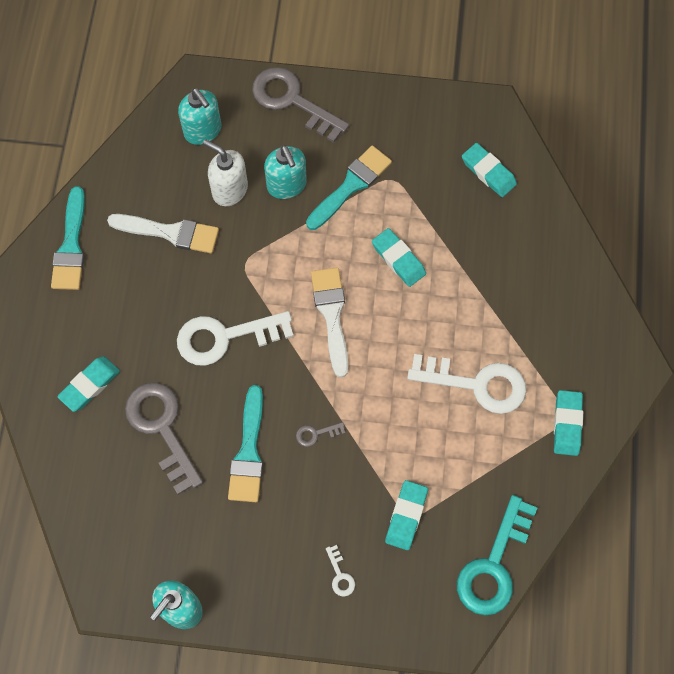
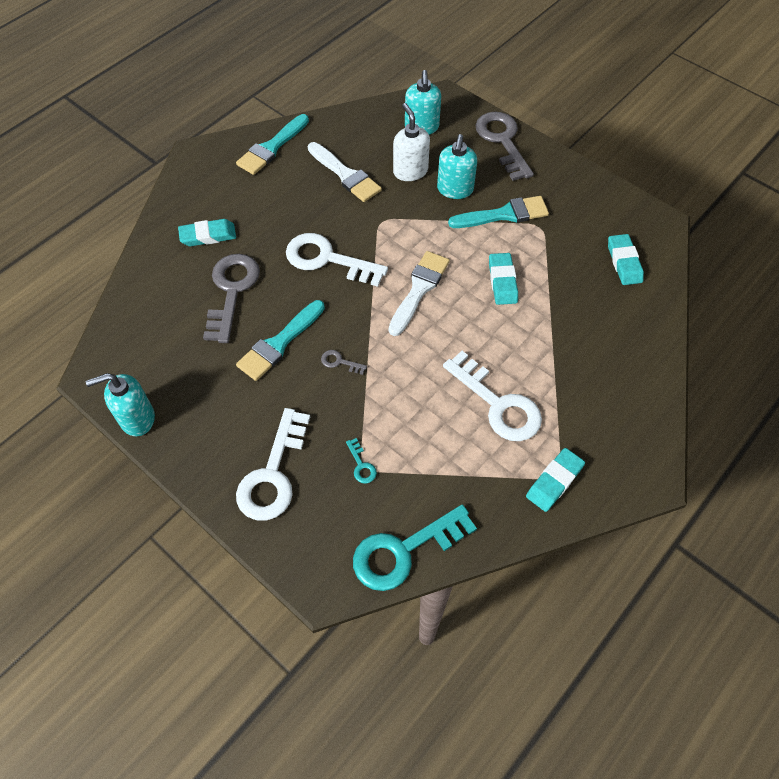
camera: 35 degrees right, 10 degrees down
white key [326,545,355,597] -> white key [236,408,310,521], size x2.41
turquoise eraser [385,480,428,550] -> turquoise key [346,438,377,483]

